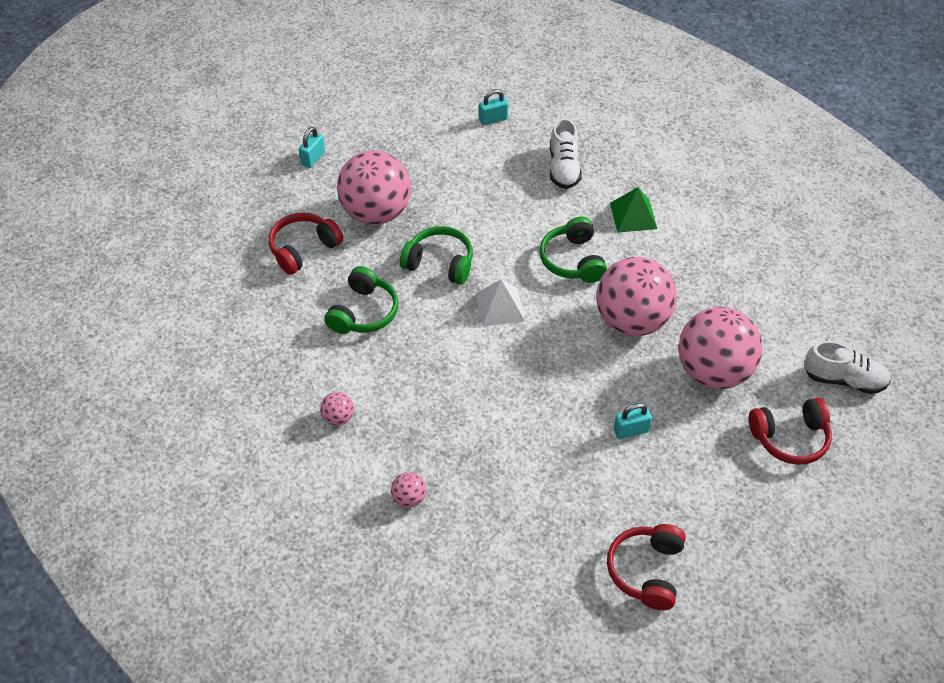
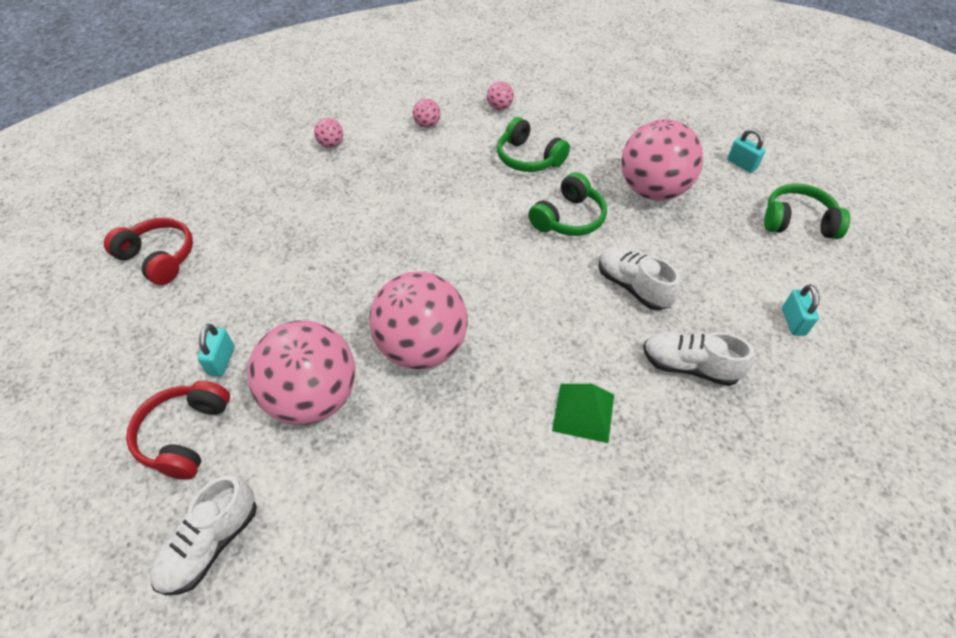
camera: 110 degrees right, 0 degrees up
red headphones [269,213,343,275] -> none
white pyramid [476,279,525,327] -> none
green headphones [539,217,607,283] -> green headphones moved to [764,184,850,239]
turquoise padlock [614,403,652,439] -> turquoise padlock moved to [198,324,234,377]
none -> pink ball [487,81,514,110]
none -> white shoe [599,246,680,310]

